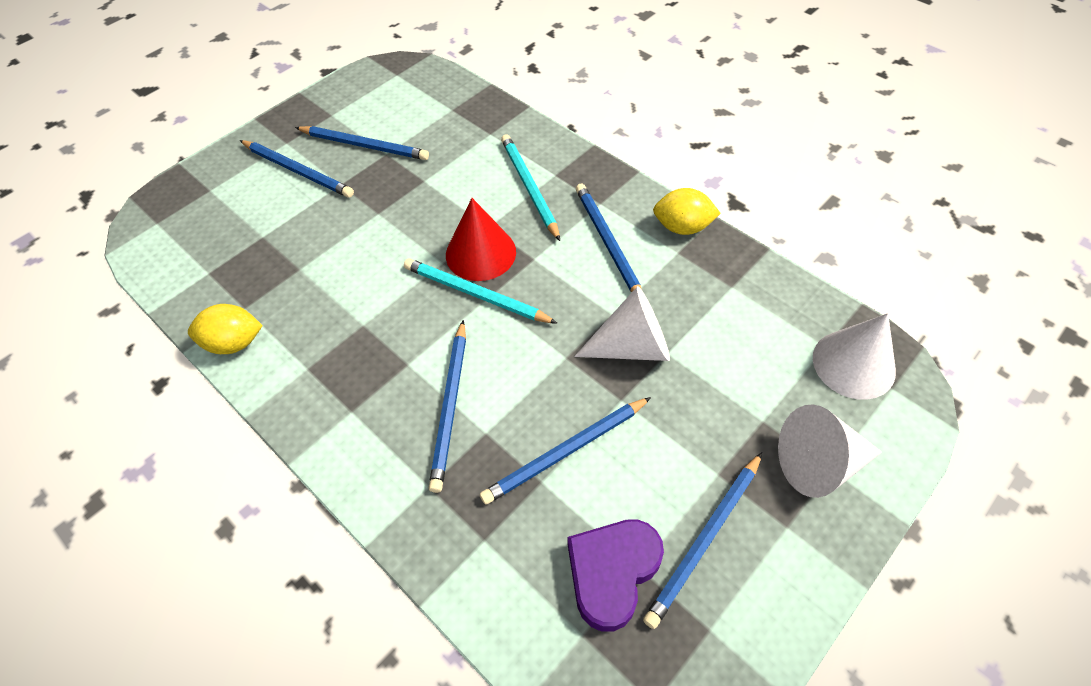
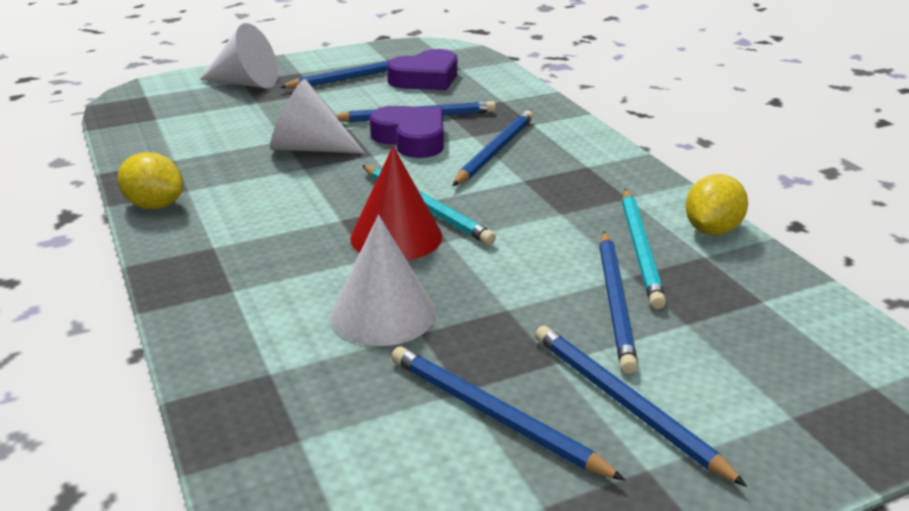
camera: 160 degrees left, 25 degrees down
yellow lemon [188,304,263,354] -> yellow lemon turned 75 degrees counterclockwise [686,174,748,235]
turquoise pencil [501,134,560,241] -> turquoise pencil moved to [622,189,666,309]
blue pencil [576,184,641,292] -> blue pencil moved to [599,231,638,374]
white cone [813,313,896,400] -> white cone moved to [331,215,436,346]
none -> purple heart [370,106,444,158]

